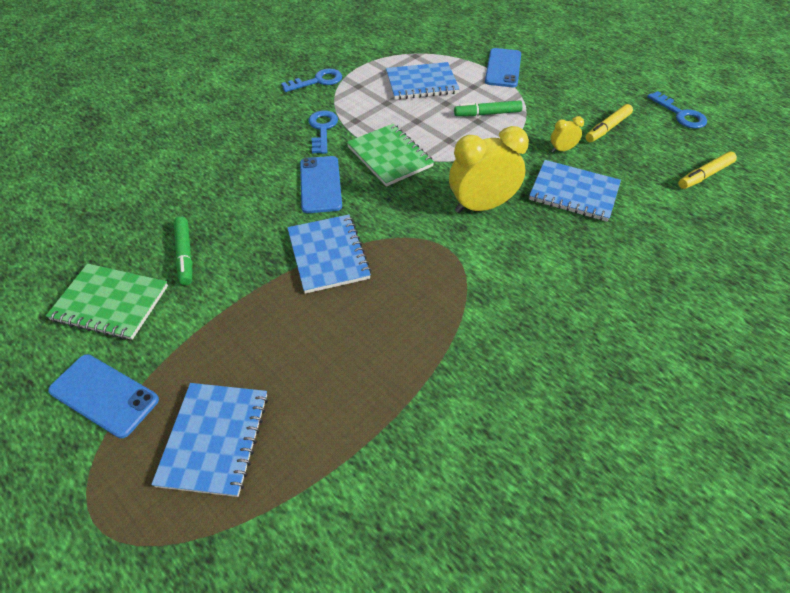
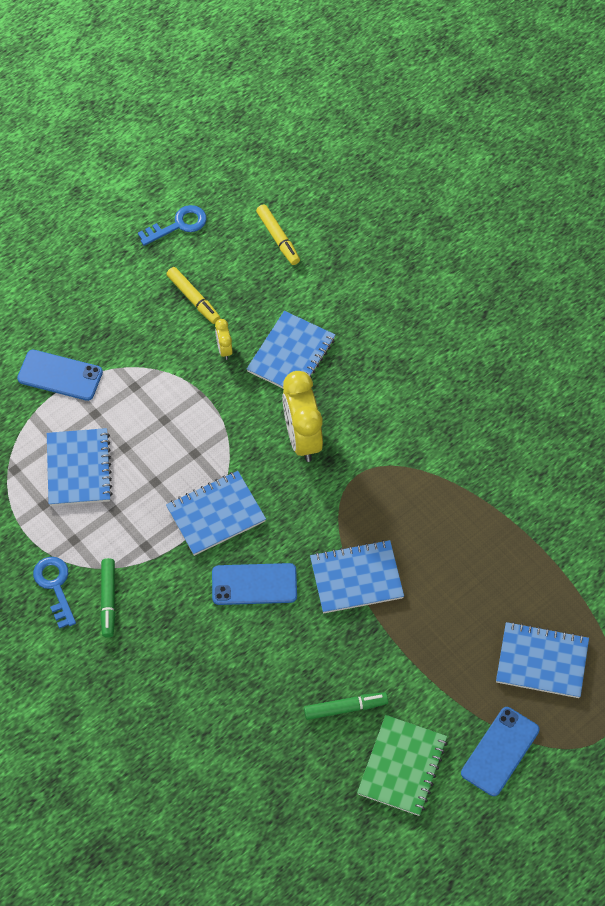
camera: 85 degrees left, 10 degrees up
blue key [308,110,338,154] -> none
green notebook [347,124,434,187] -> blue notebook [166,471,266,556]
green marker [454,100,523,116] -> green marker moved to [100,558,115,638]

